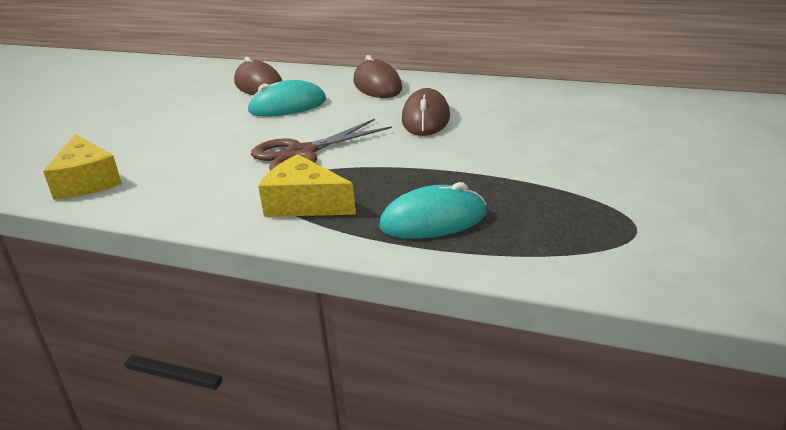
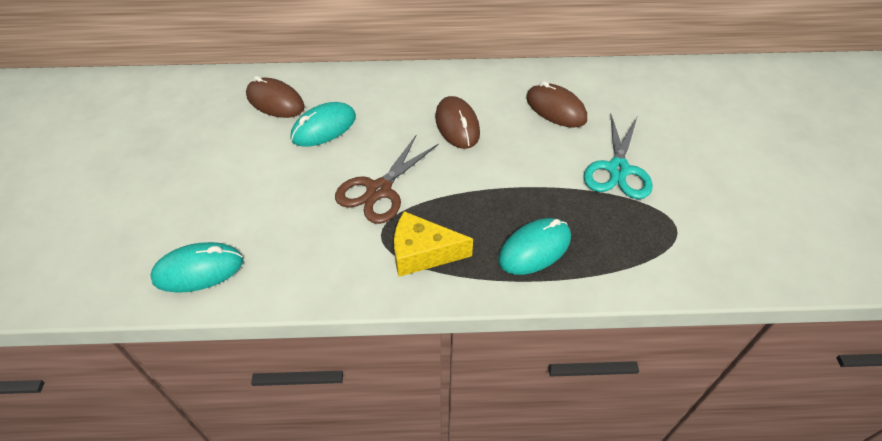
camera: 25 degrees left, 20 degrees up
yellow cheese [43,134,122,200] -> turquoise mouse [150,242,243,293]
brown mouse [353,55,402,98] -> brown mouse moved to [526,81,587,128]
none -> turquoise scissors [584,113,653,199]

